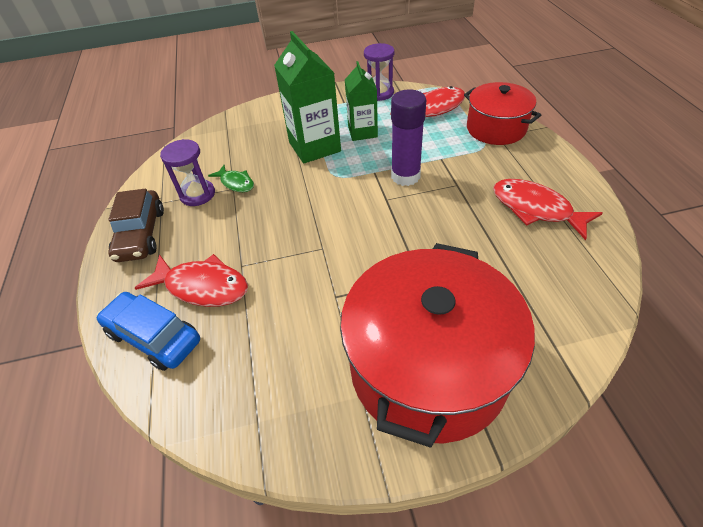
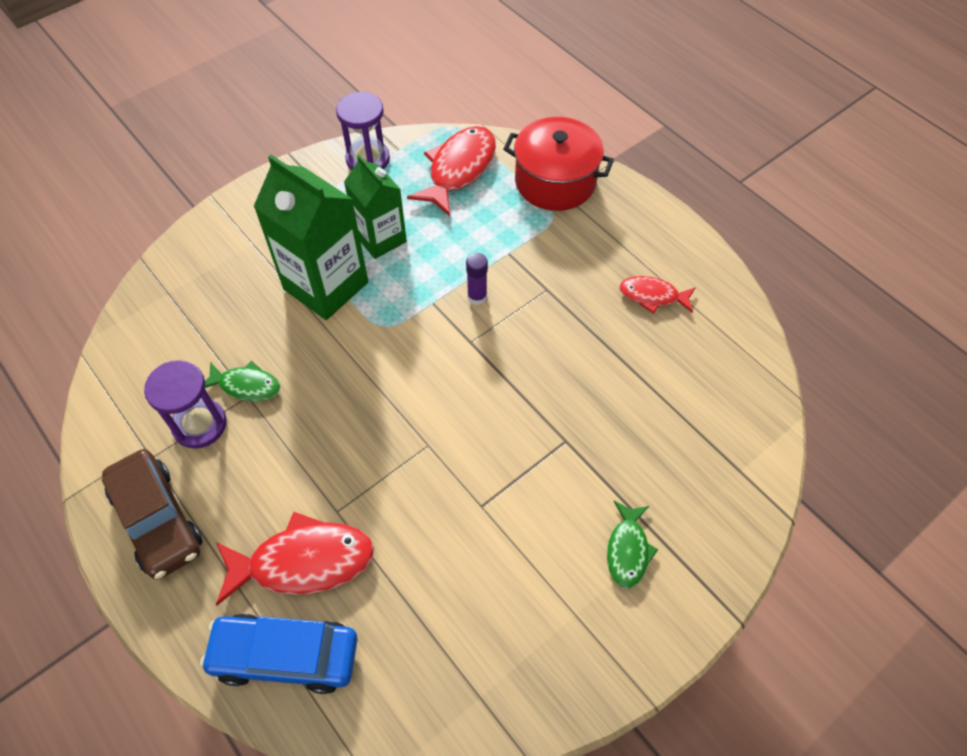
camera: 30 degrees left, 10 degrees up
red pot [340,243,535,448] -> green fish [607,501,658,589]
purple glue stick [391,89,426,186] -> purple glue stick [466,253,488,305], size x0.49
red fish [493,179,603,240] -> red fish [619,276,696,314], size x0.58

